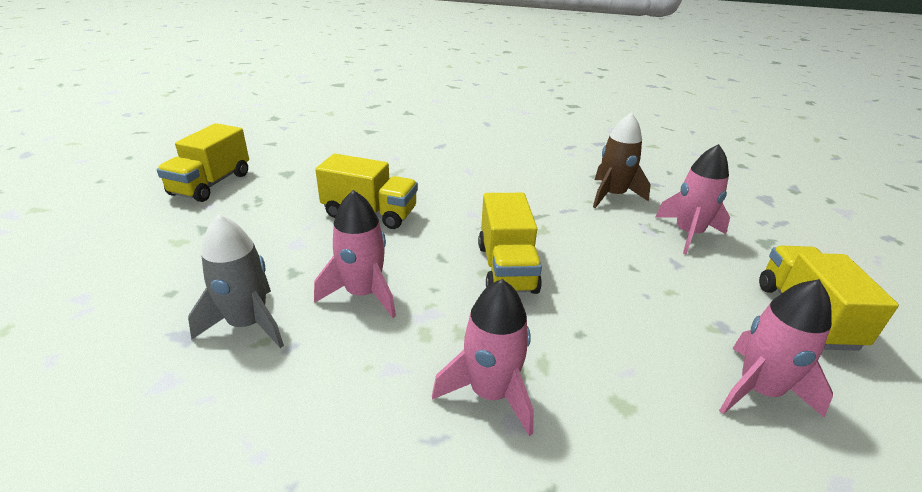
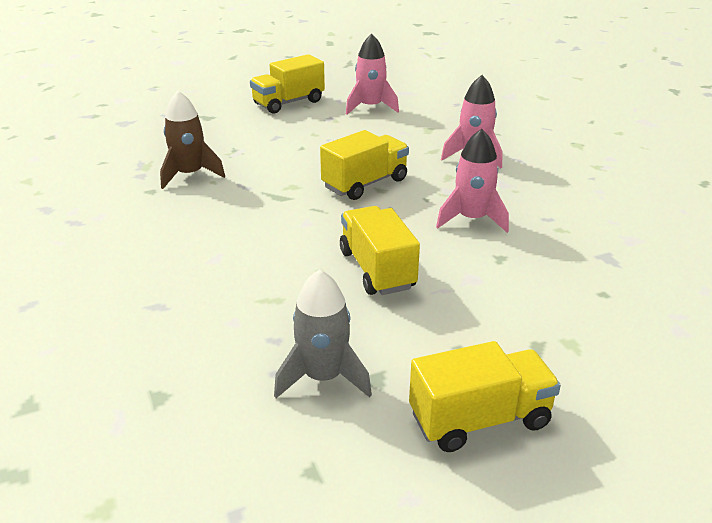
camera: 125 degrees left, 0 degrees up
grey rocket [188,214,284,348] -> grey rocket moved to [274,269,372,398]
pink rocket [656,144,730,255] -> none

